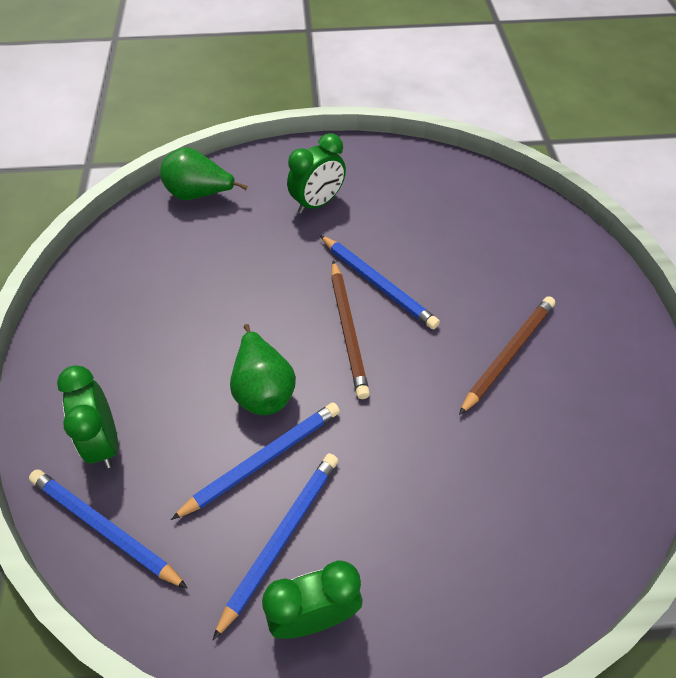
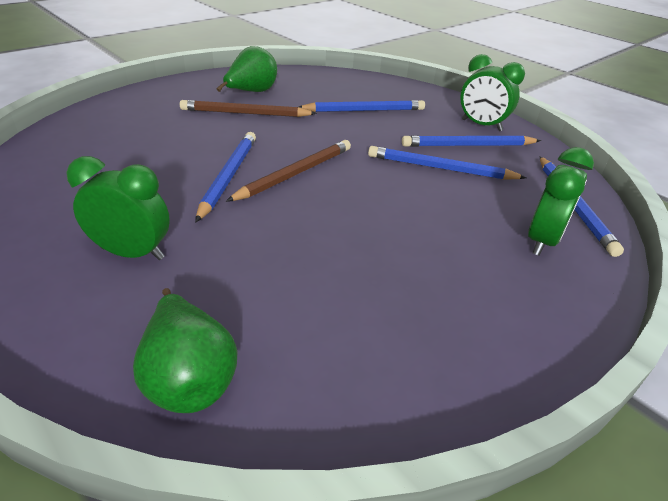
camera: 130 degrees left, 15 degrees down
green pear [230,324,296,415] -> green pear moved to [217,46,277,92]
none -> blue pencil [299,100,425,112]

